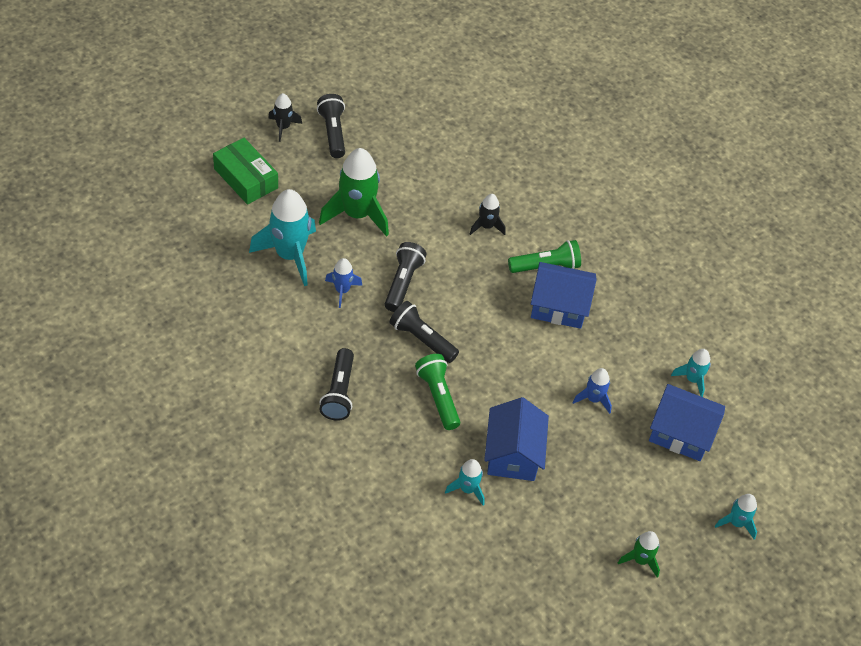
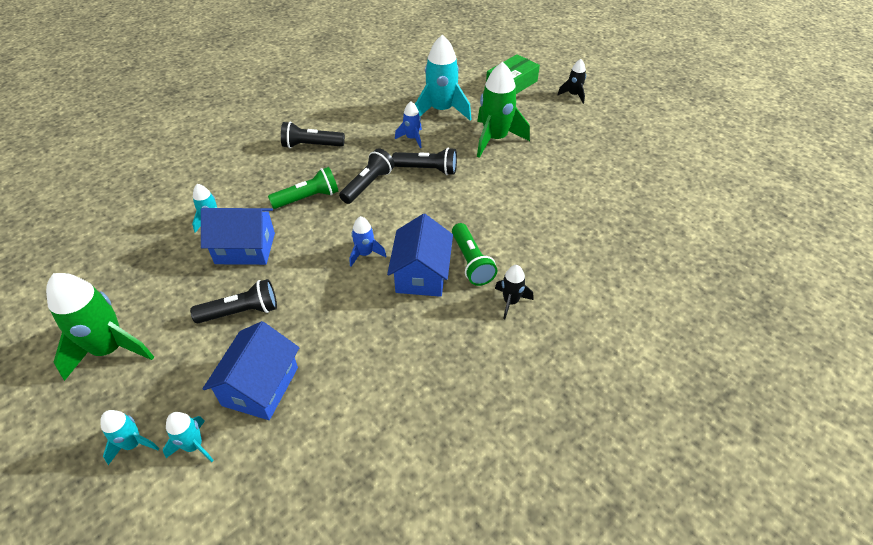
camera: 90 degrees right, 5 degrees down
black flashlight [317,94,345,158] -> black flashlight moved to [190,279,277,323]
black rocket [470,194,506,235] -> black rocket moved to [495,265,533,319]
blue rocket [572,368,612,414] -> blue rocket moved to [350,216,386,267]
green rocket [618,531,660,578] -> green rocket [46,273,154,381], size x1.95
turquoise rocket [671,349,711,397] -> turquoise rocket moved to [163,412,214,462]

